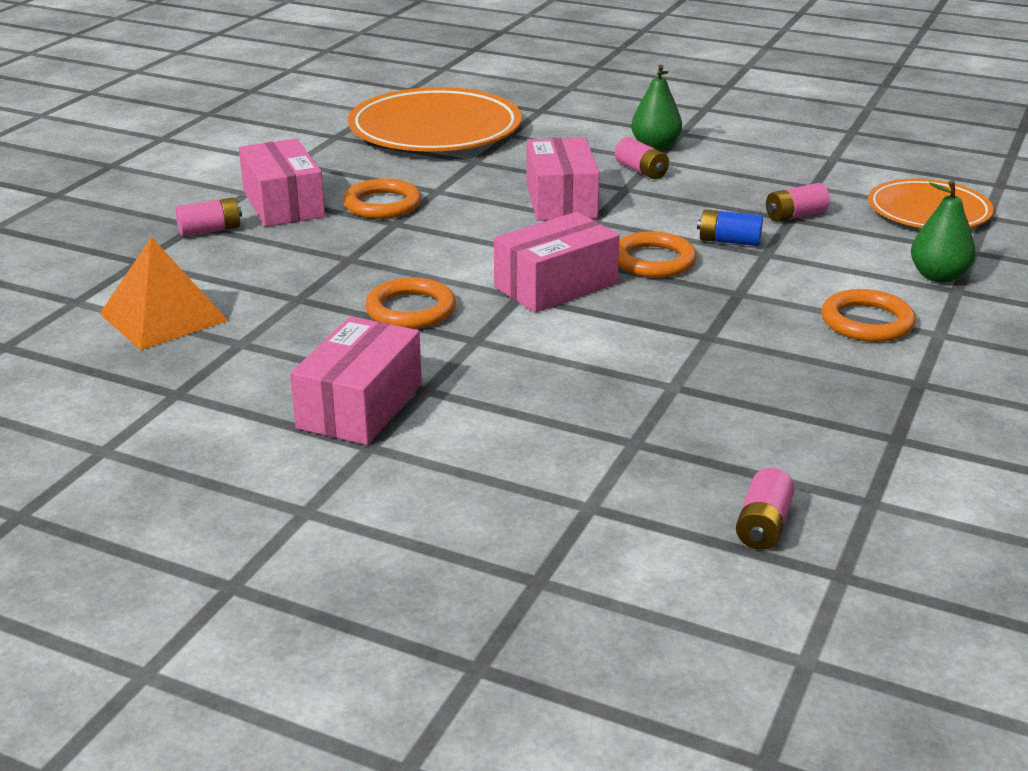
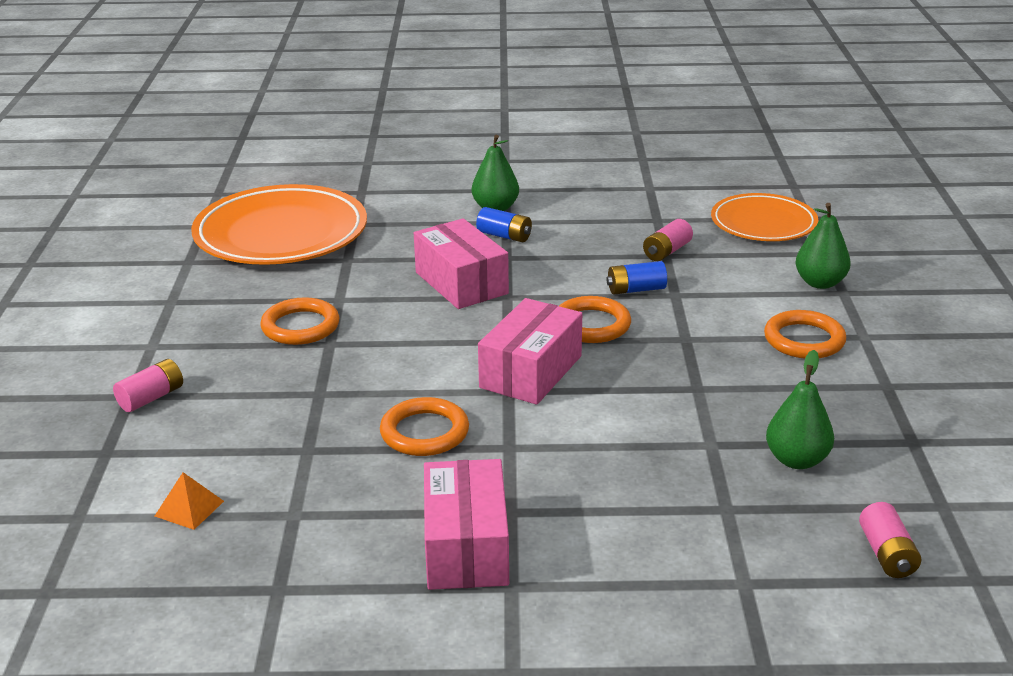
camera: 25 degrees left, 0 degrees up
orange pyramid [100,237,229,350] -> orange pyramid [155,472,224,530], size x0.49
pink box [239,139,325,227] -> none
pink battery [615,137,669,179] -> blue battery [476,207,532,242]
none -> green pear [766,350,834,469]

